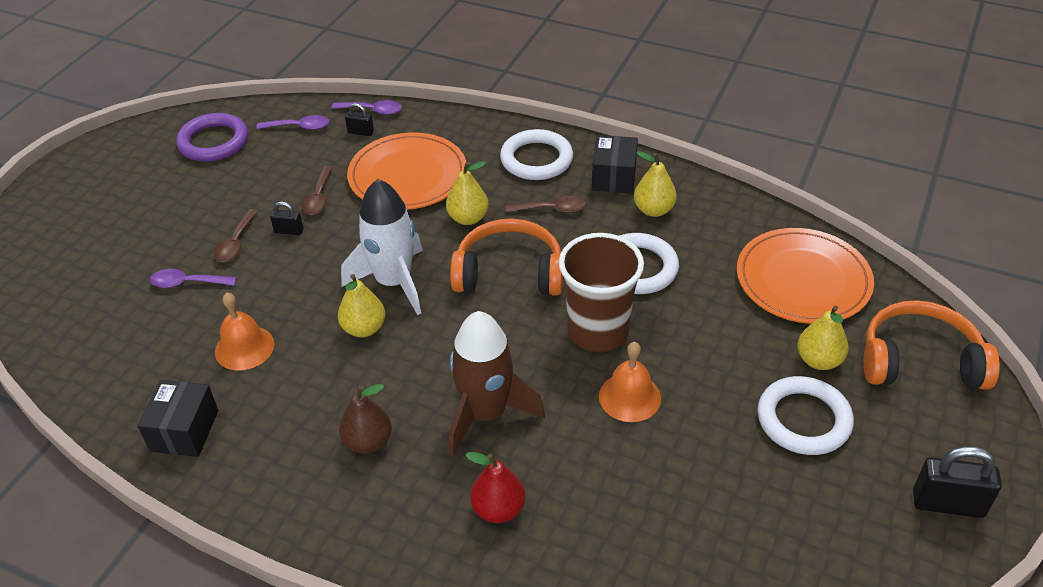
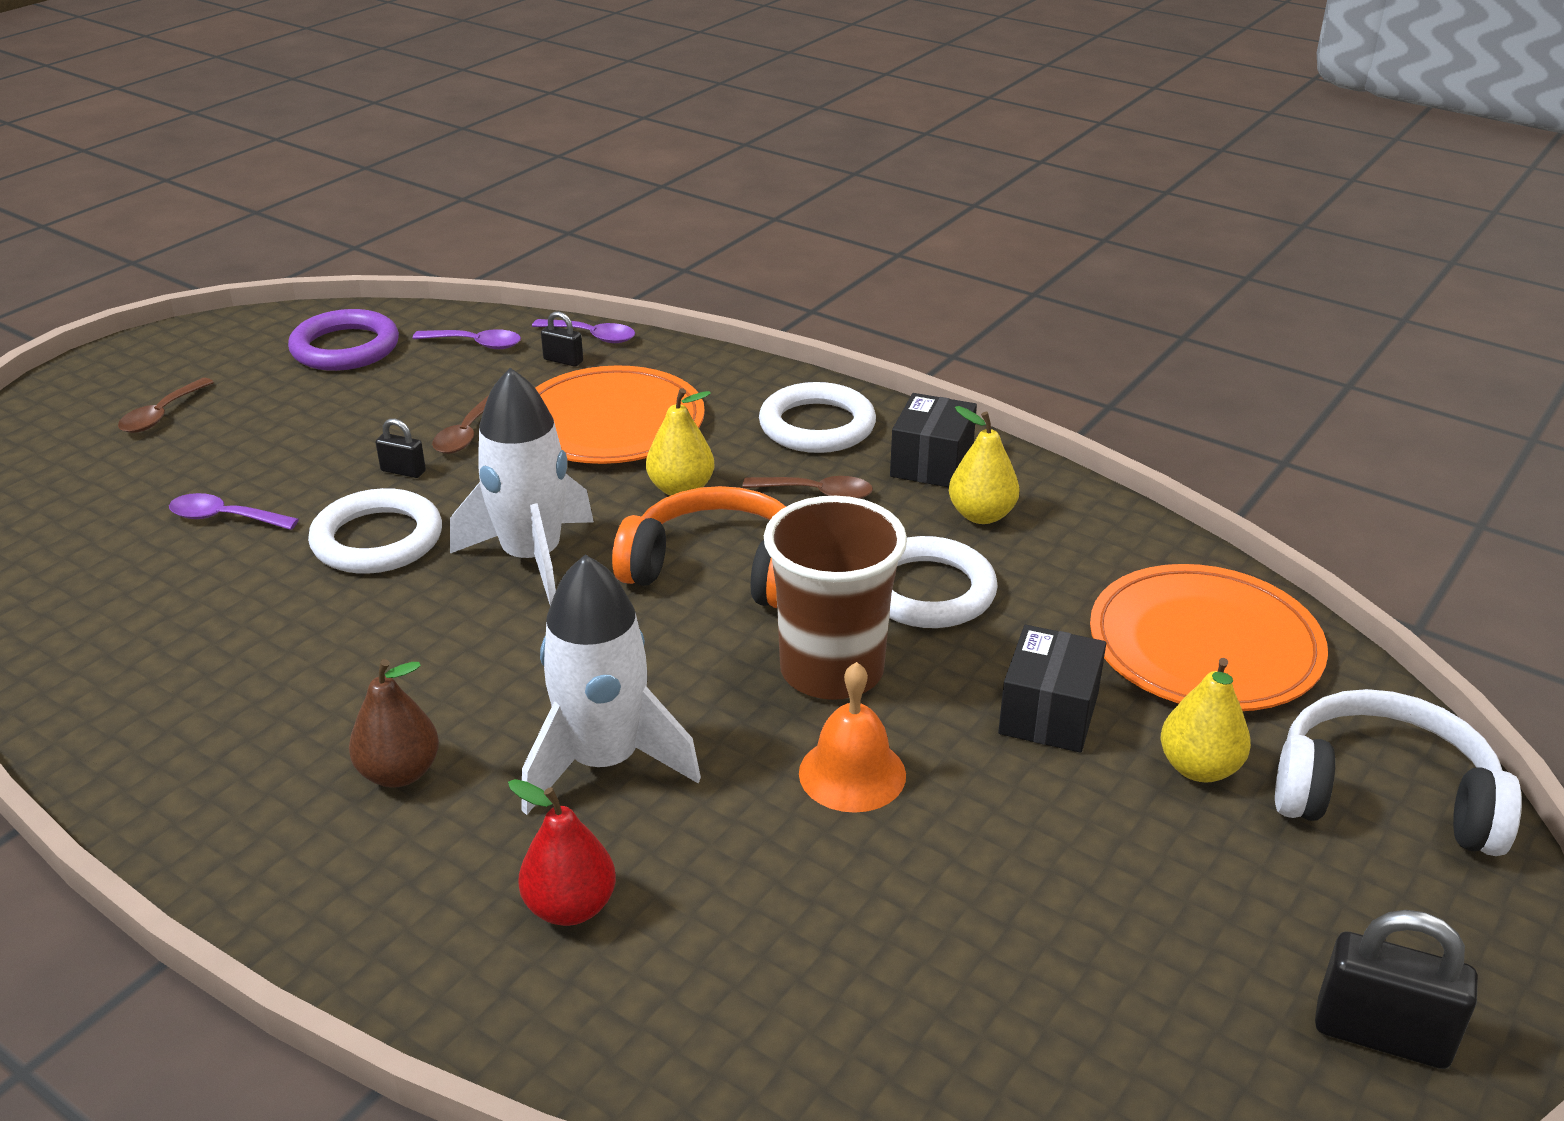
camera: 10 degrees right, 10 degrees down
black box [138,380,218,457] -> black box moved to [998,625,1106,753]
brown spoon [214,209,258,262] -> brown spoon moved to [118,378,214,433]
orange bell [215,293,274,371] -> none
yellow pear [338,274,385,337] -> none
brown rocket [449,311,545,456] -> white rocket [522,555,701,815]
white ring [757,376,854,455] -> white ring moved to [308,488,442,574]
orange headphones [863,300,1000,389] -> white headphones [1275,689,1522,856]

